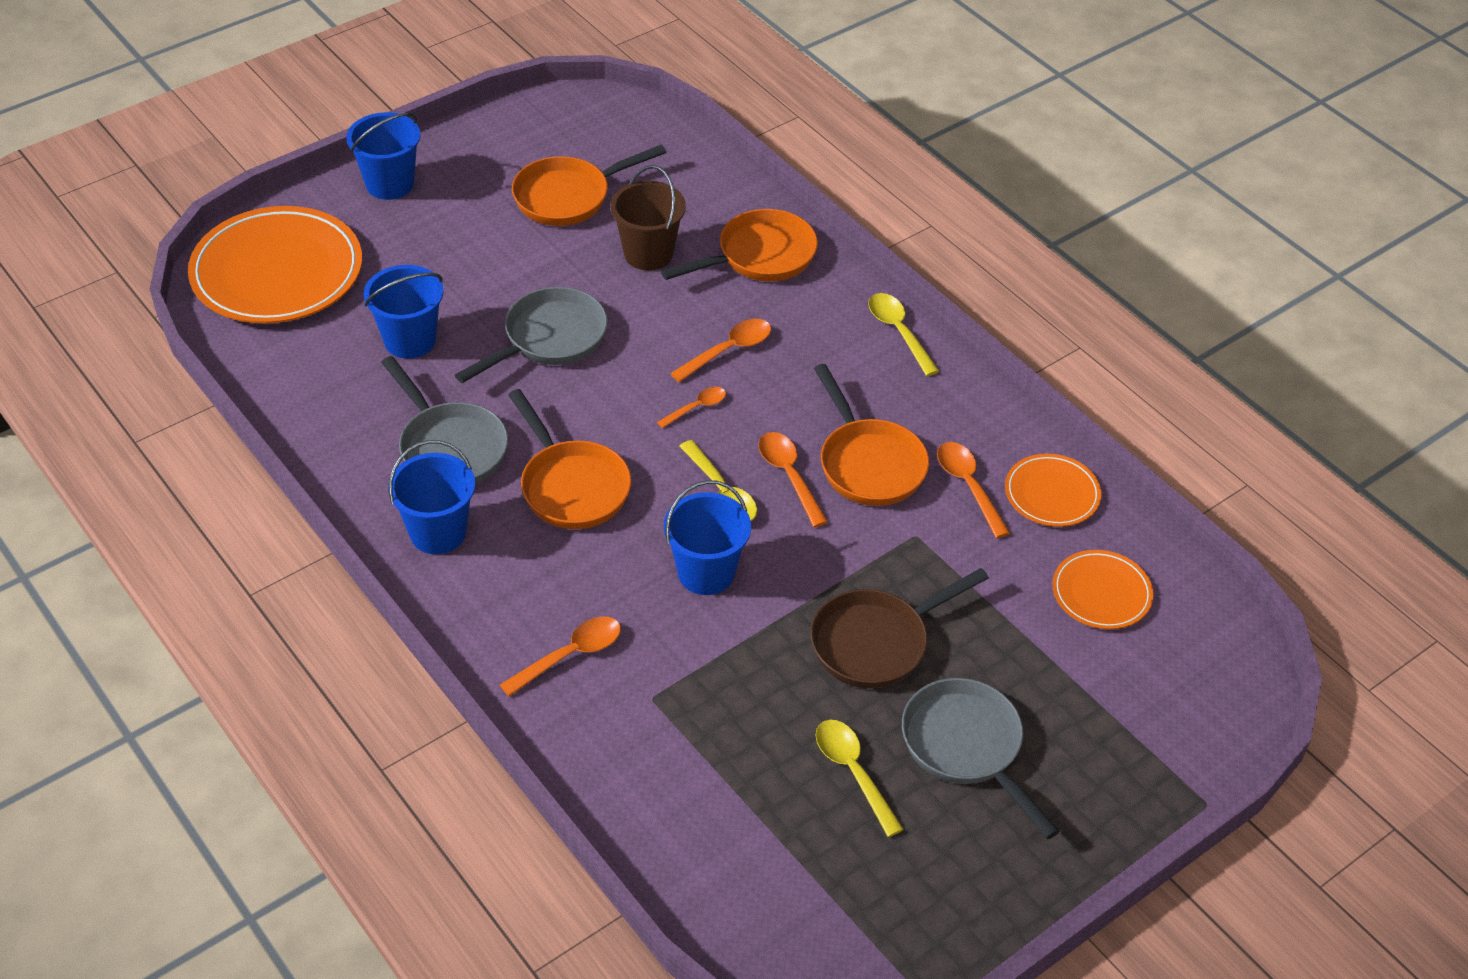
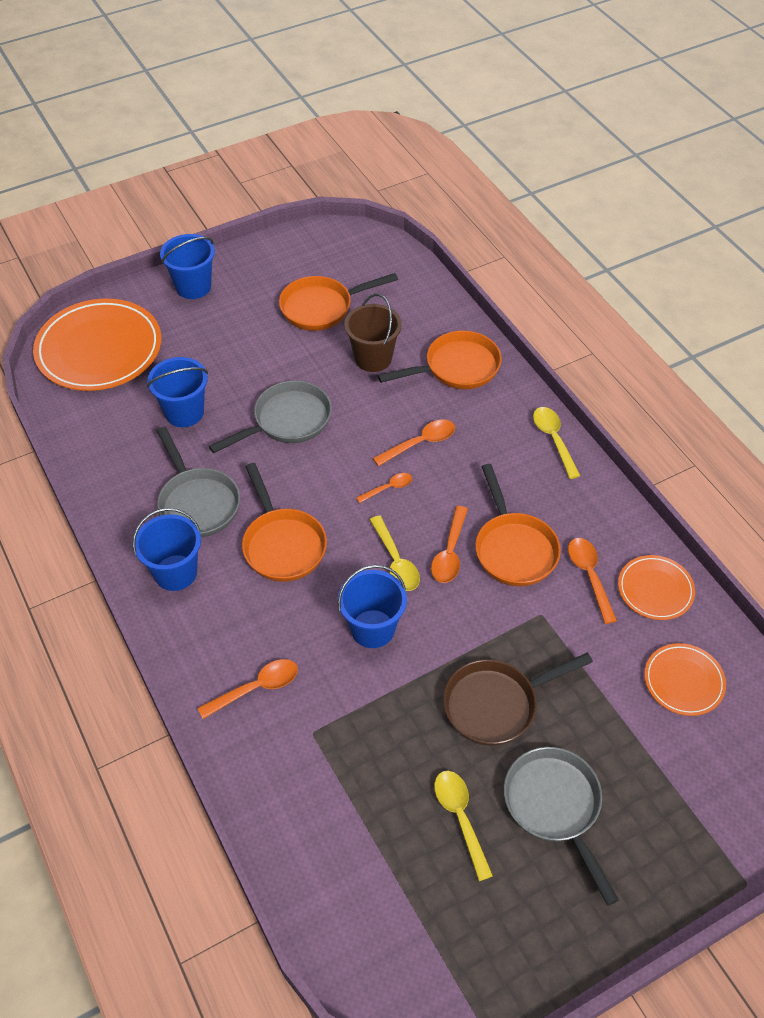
camera: 10 degrees right, 5 degrees up
orange spoon [759,432,828,527] -> orange spoon turned 150 degrees counterclockwise [431,506,468,583]

